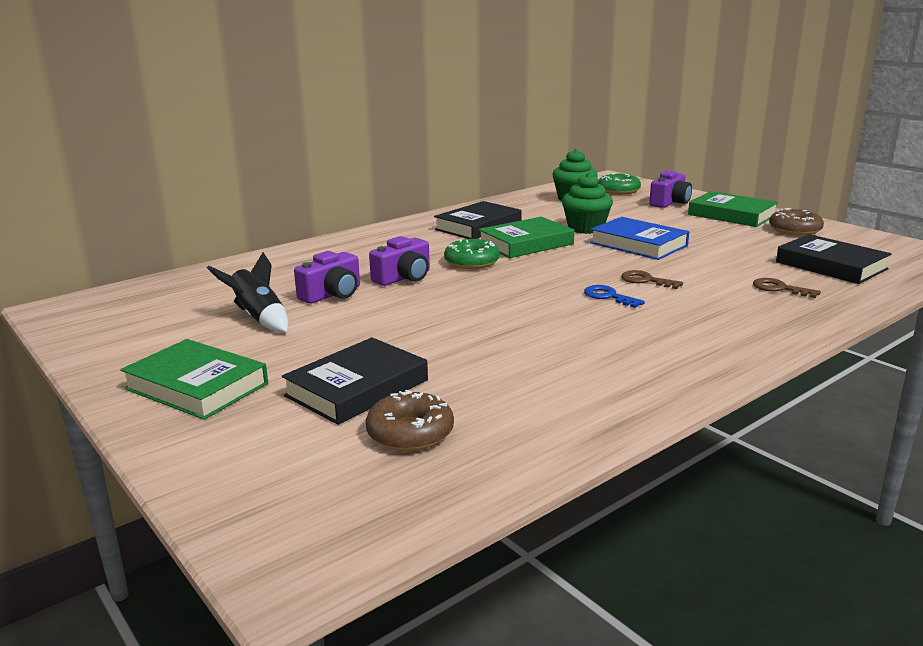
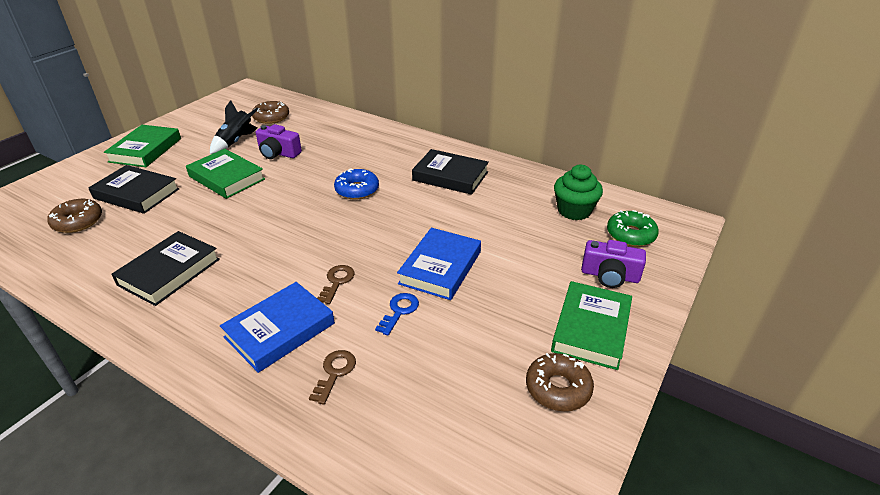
camera: 70 degrees right, 15 degrees up
purple camera [369,236,430,286] -> none
green donut [444,239,500,269] -> blue donut [334,169,379,199]
green book [478,217,574,258] -> green book moved to [186,149,265,199]
green cupcake [562,173,613,234] -> none
blue key [584,285,645,308] -> blue key moved to [375,293,419,336]
black book [776,234,892,284] -> black book moved to [111,231,220,306]
none -> blue book [220,282,335,373]
none -> brown donut [252,101,289,124]

